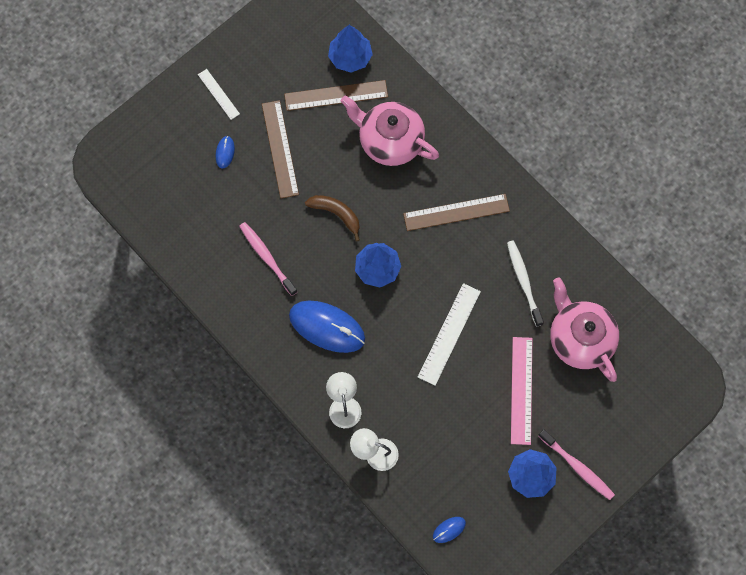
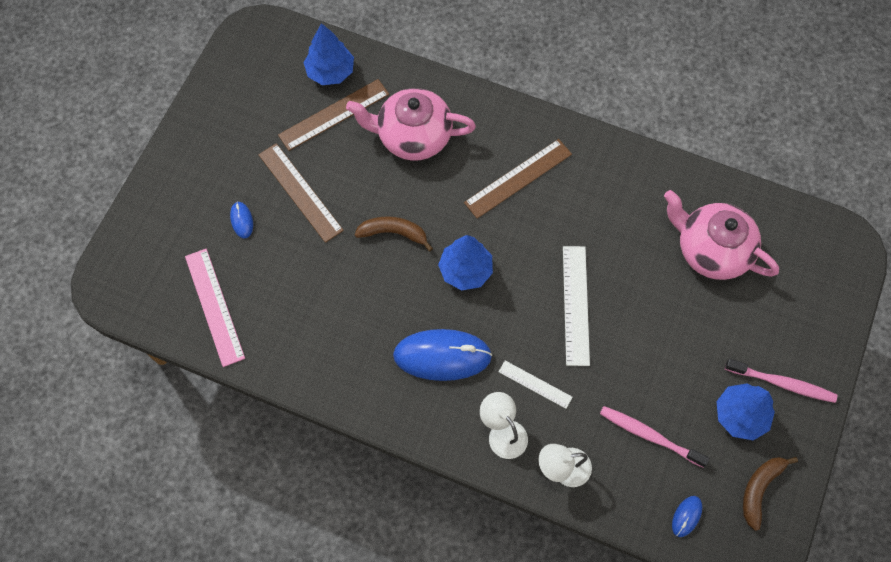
camera: 25 degrees left, 5 degrees down
white ruler [198,69,240,120] -> white ruler moved to [499,361,572,409]
pink toothbrush [239,222,297,296] -> pink toothbrush moved to [600,406,710,468]
white toothbrush [507,240,544,327] -> none
pink ruler [511,337,532,445] -> pink ruler moved to [185,249,245,367]
none -> brown banana [743,457,798,531]

